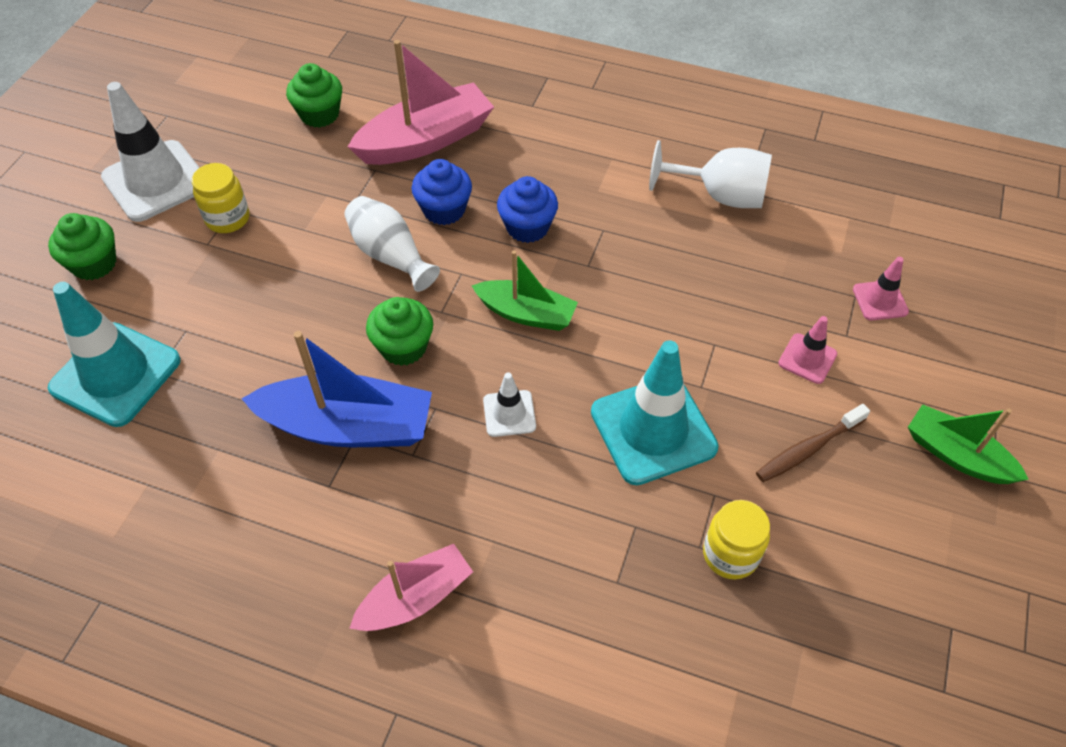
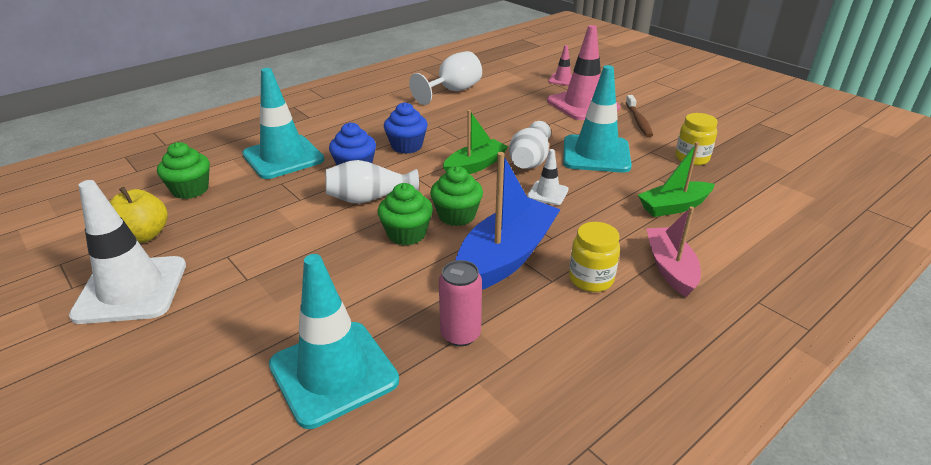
camera: 60 degrees left, 20 degrees down
green cupcake [48,213,116,280] -> green cupcake moved to [378,183,433,245]
yellow jar [192,163,249,233] -> yellow jar moved to [569,222,620,292]
pink boat [348,40,494,165] -> turquoise traffic cone [242,68,324,179]
pink traffic cone [778,316,837,384] -> pink traffic cone [547,25,620,120], size x2.05
green boat [908,404,1029,484] -> green boat moved to [638,142,715,217]
none -> yellow apple [110,187,168,243]
none -> pink can [439,260,482,346]
none -> white vase [509,121,551,169]

